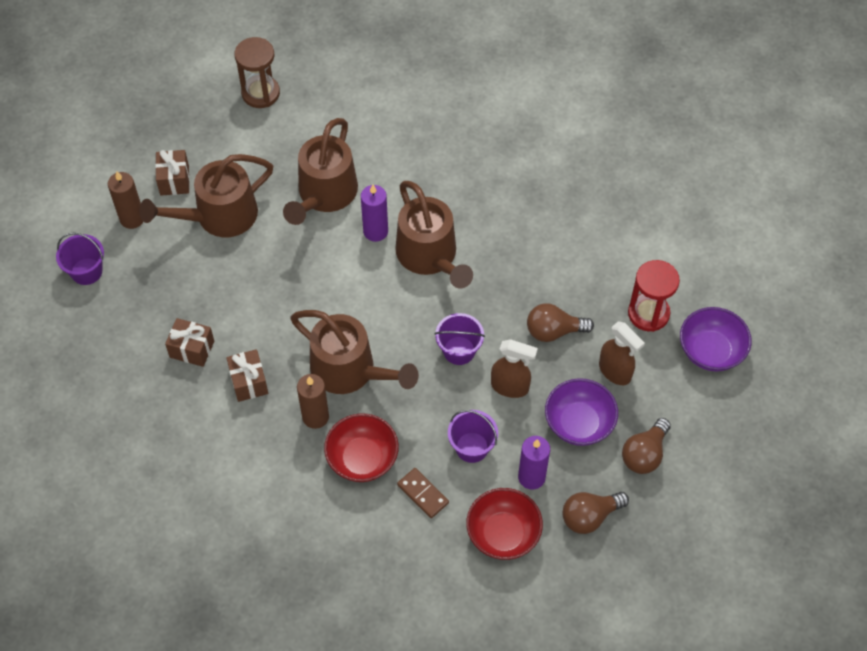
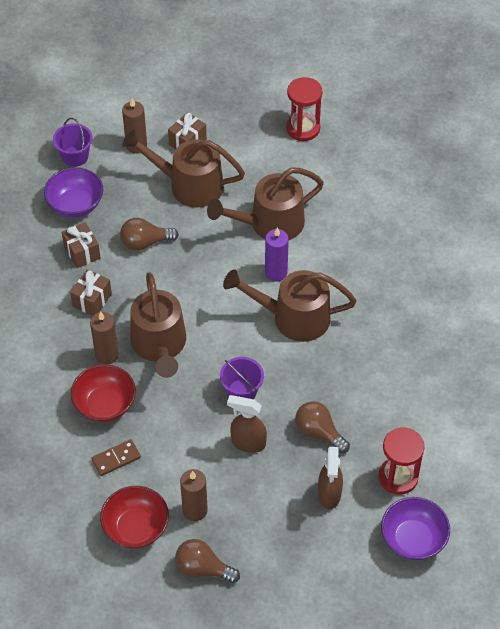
camera: 45 degrees right, 5 degrees down
brown hourglass [234,37,280,108] -> red hourglass [286,77,322,141]
brown watering can [395,181,473,288] -> brown watering can turned 75 degrees clockwise [223,269,356,342]
brown domino [397,468,449,518] -> brown domino turned 60 degrees clockwise [91,439,141,476]
purple bucket [448,410,498,463] -> none
brown spray bottle [491,339,538,398] -> brown spray bottle turned 135 degrees clockwise [227,395,267,453]
purple candle [518,436,550,490] -> brown candle [180,469,208,521]
purple bowl [545,378,618,446] -> purple bowl moved to [44,167,103,218]
brown light bulb [622,418,671,474] -> brown light bulb moved to [120,218,179,251]

